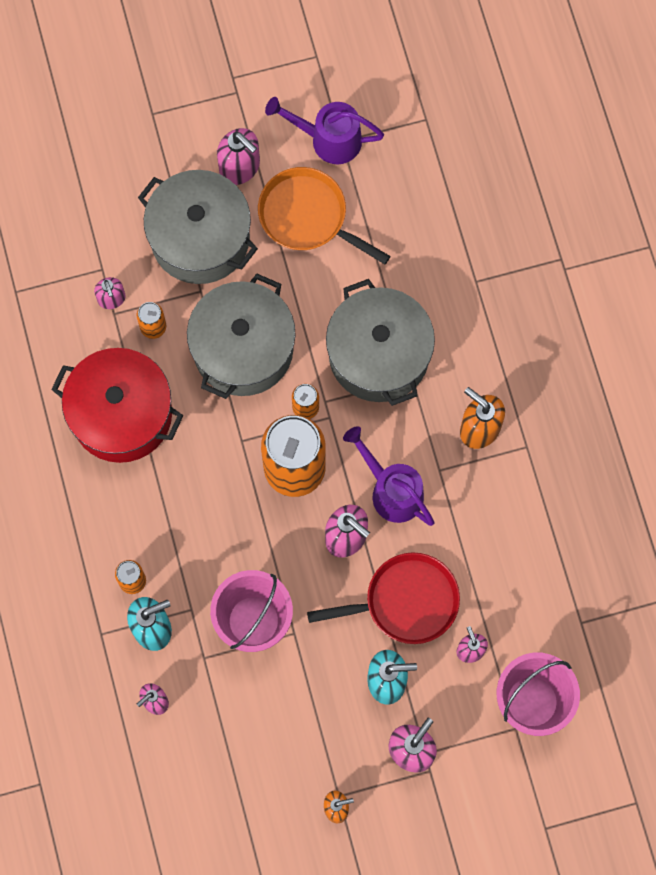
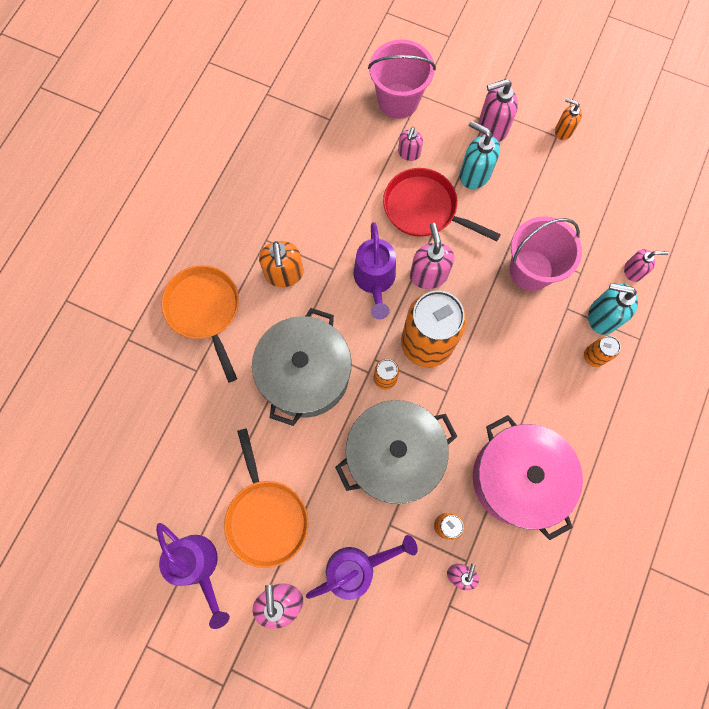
camera: 140 degrees left, 0 degrees up
red pot [51,348,183,463] -> pink pot [473,415,583,540]
grey pot [138,170,258,284] -> purple watering can [306,535,418,600]
none -> orange pan [161,265,239,382]

